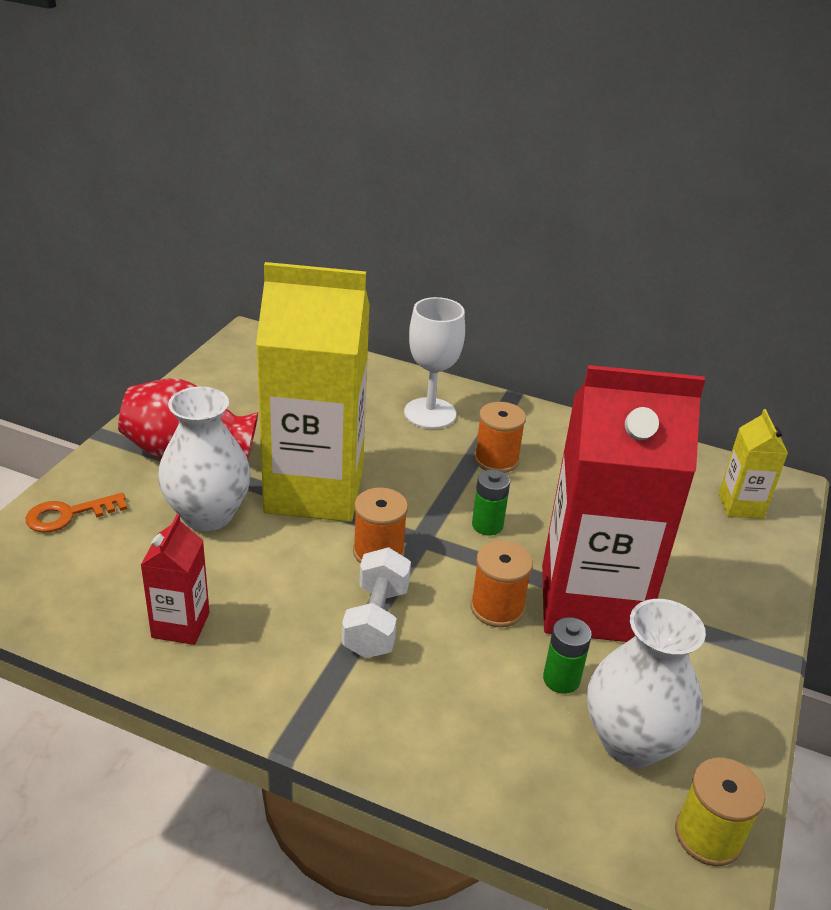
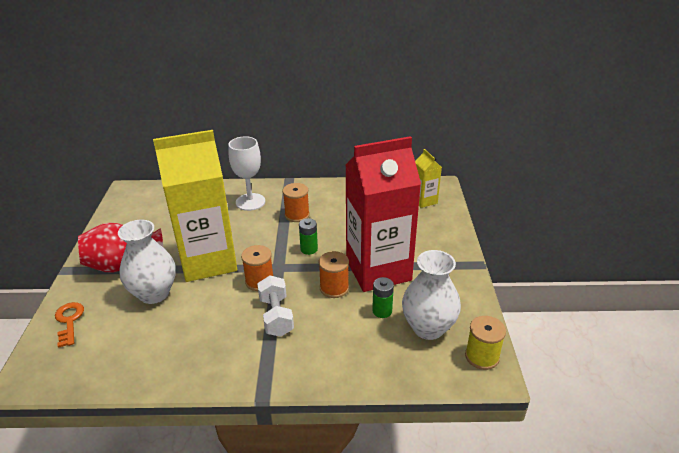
camera: 20 degrees left, 0 degrees up
orange key [26,493,128,533] -> orange key turned 120 degrees clockwise [55,302,84,348]
red carton [141,514,210,645] -> none

